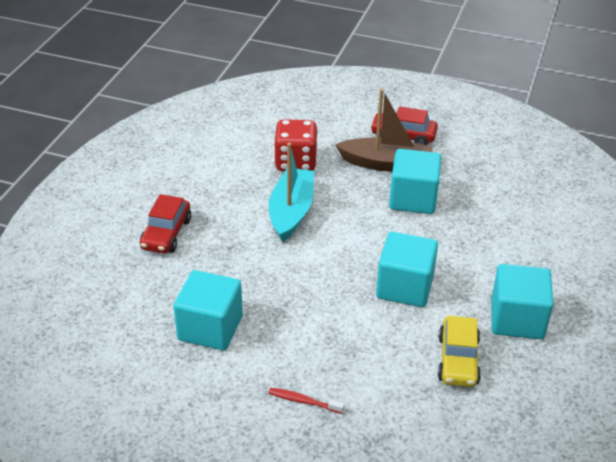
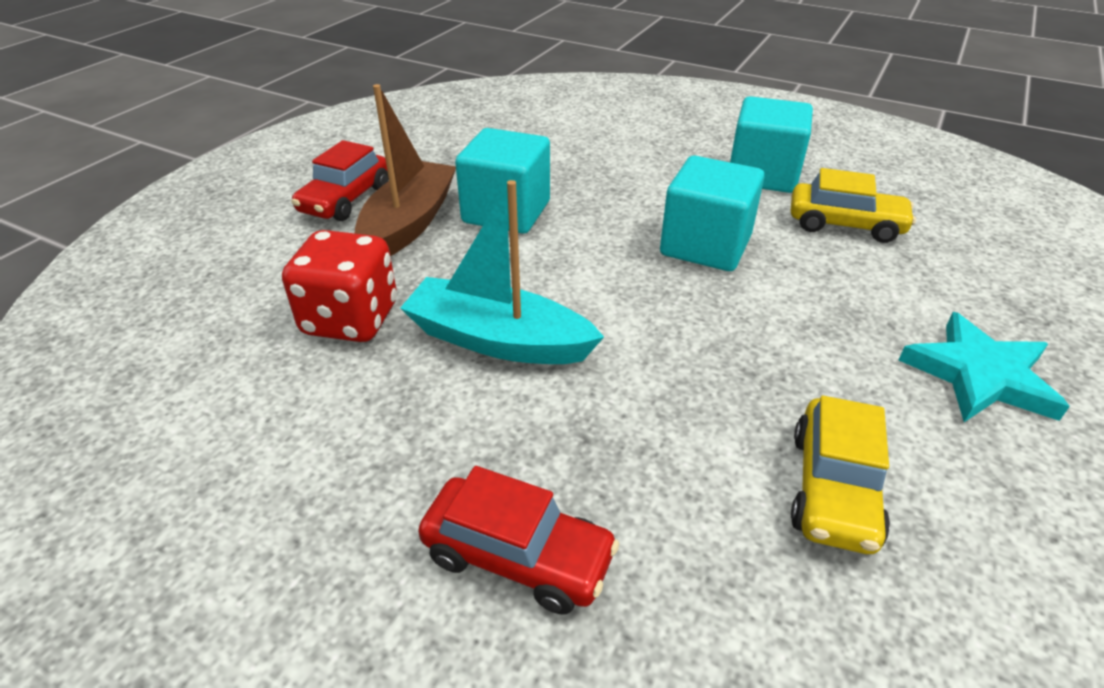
camera: 80 degrees left, 0 degrees up
turquoise cube [173,270,243,350] -> yellow car [791,396,890,554]
red toothbrush [269,388,345,414] -> turquoise star [899,312,1070,422]

